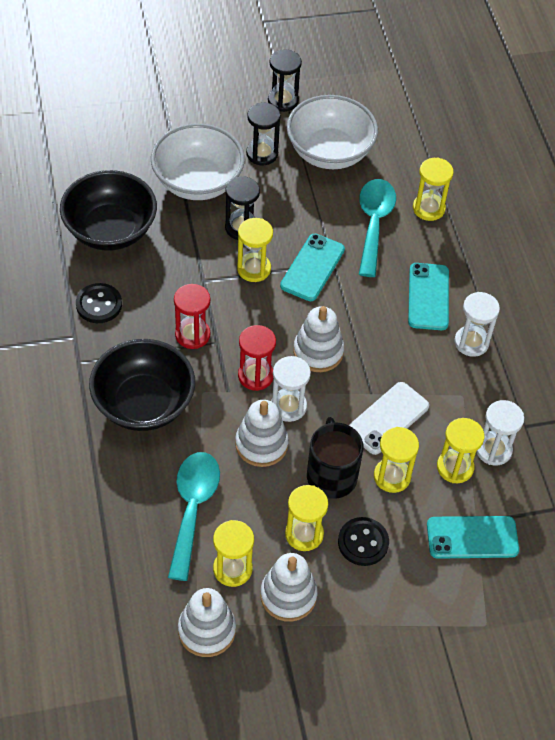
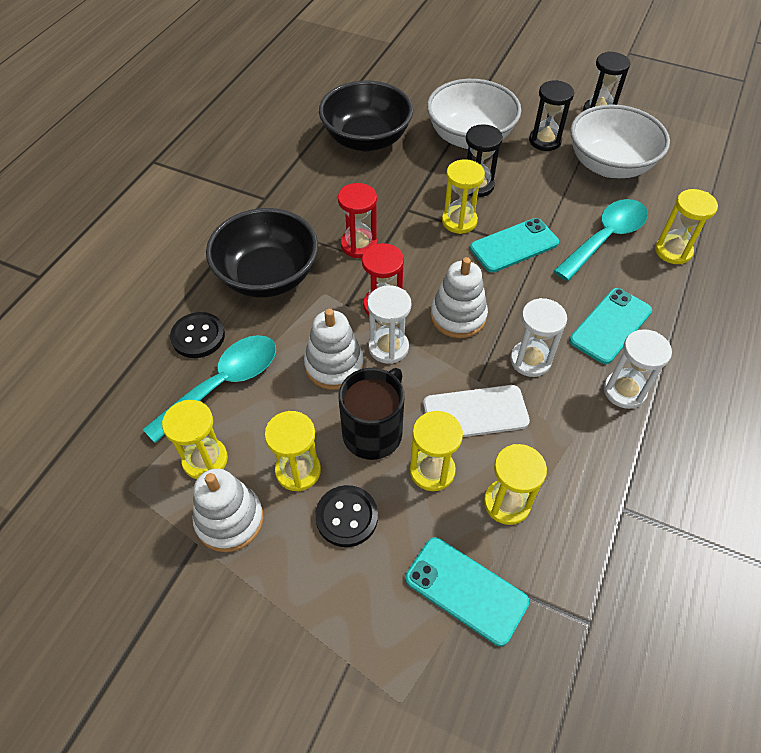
camera: 40 degrees right, 0 degrees up
black button [76,283,122,323] -> black button moved to [170,312,225,358]
white stacking toy [178,588,236,657] -> none
white hourglass [476,400,524,465] -> white hourglass moved to [510,298,567,377]

